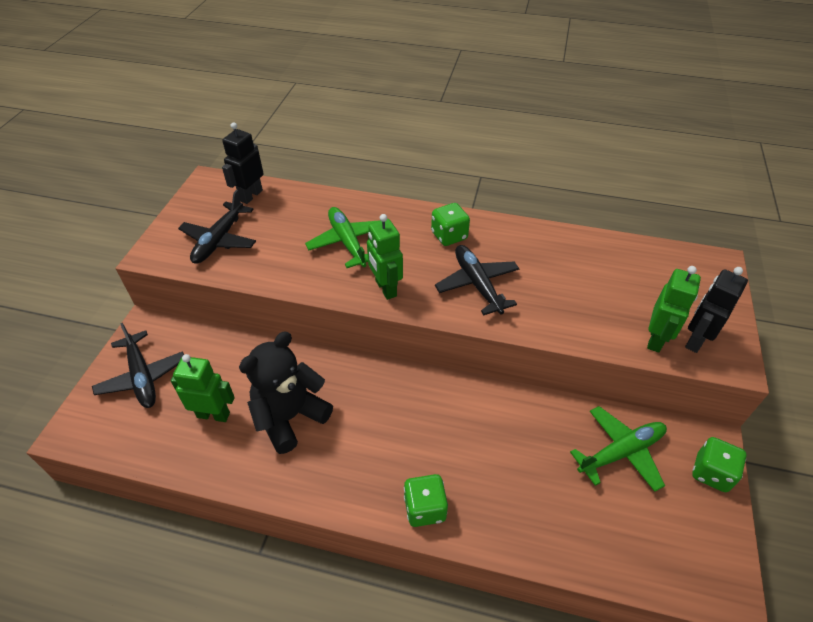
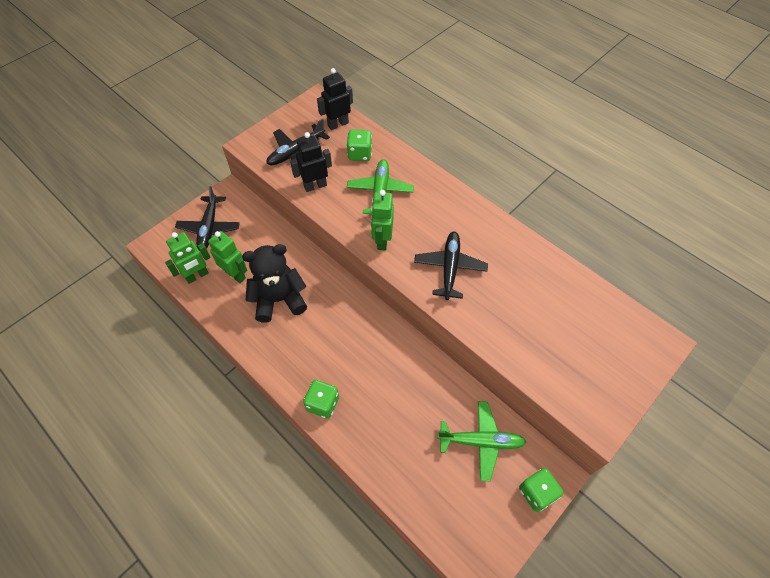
camera: 30 degrees right, 10 degrees up
green dice [431,203,470,246] -> green dice moved to [347,130,372,161]
green robot [647,266,701,352] -> green robot moved to [165,232,211,284]
black robot [685,267,748,353] -> black robot moved to [290,132,332,192]

